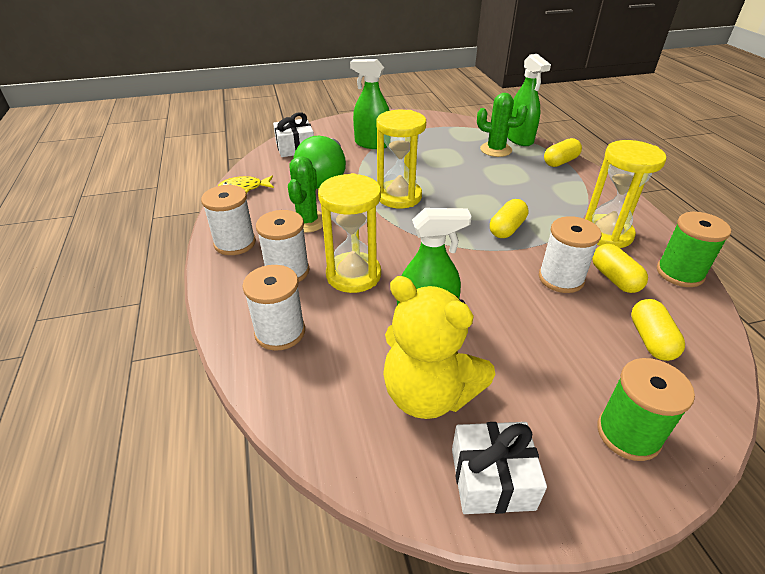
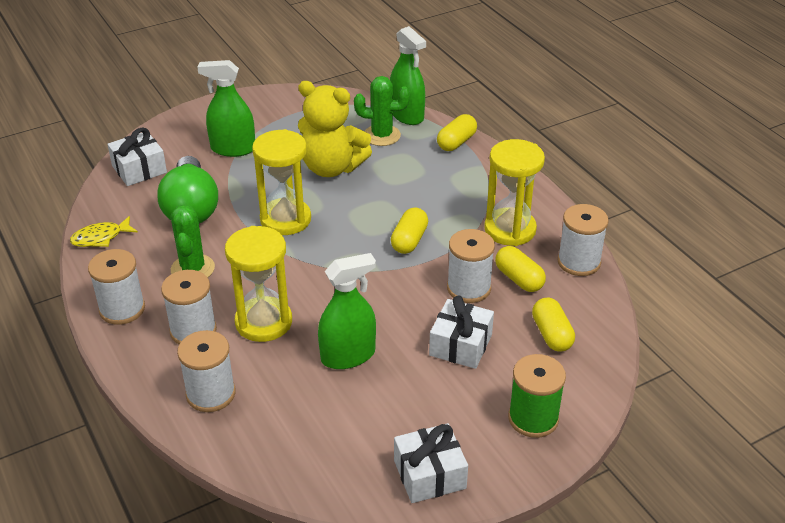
camera: 15 degrees left, 0 degrees up
yellow teddy bear [383,276,495,419] -> yellow teddy bear moved to [298,81,372,177]
green spool [657,212,731,287] -> white spool [557,204,609,276]
none -> white gift [429,296,494,369]

